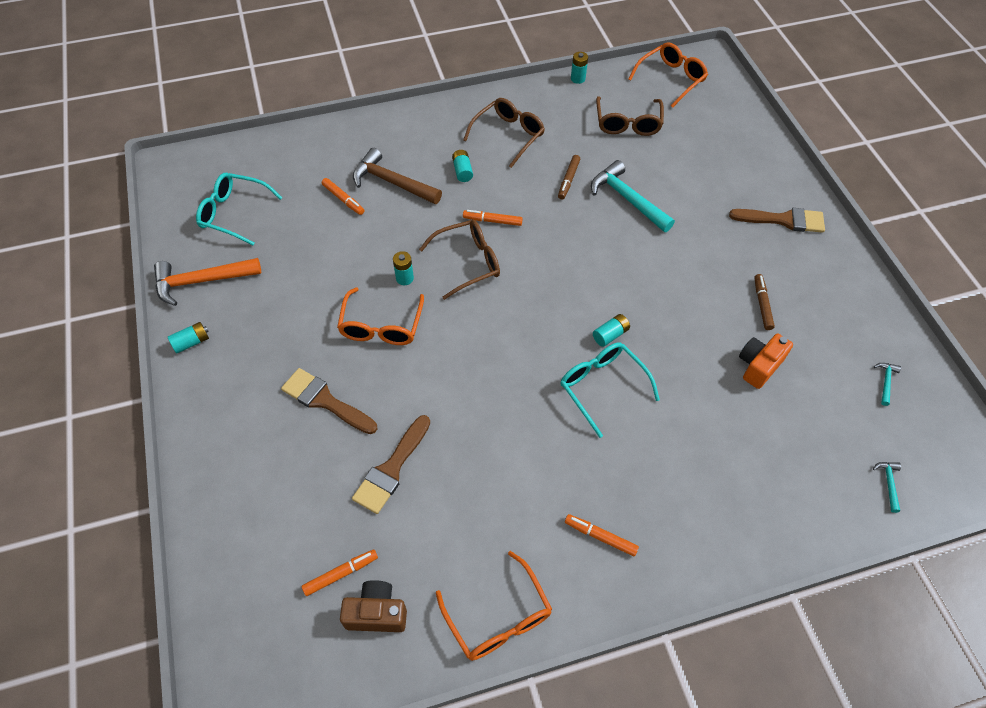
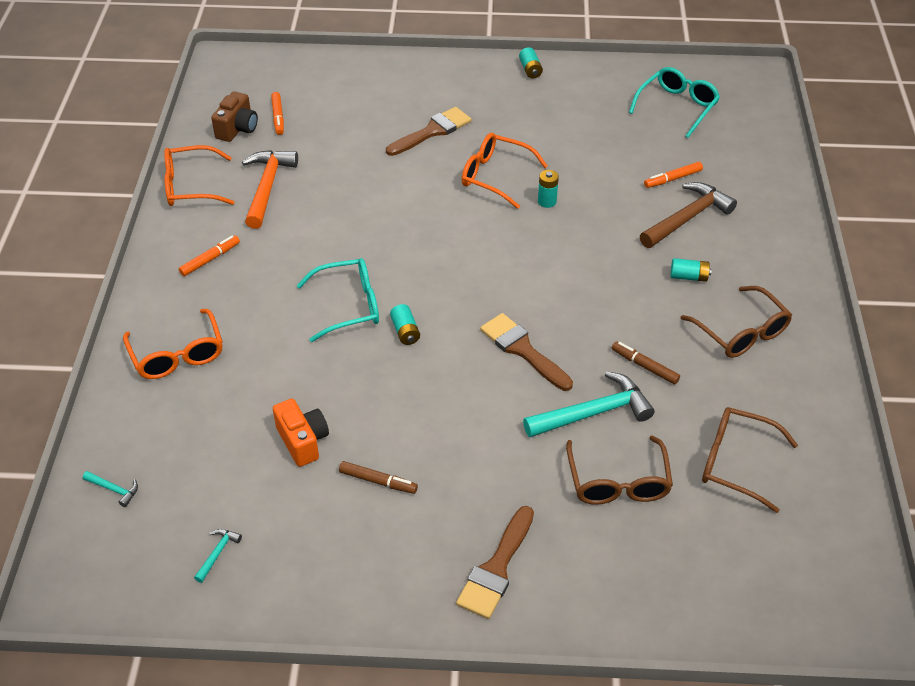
camera: 110 degrees right, 10 degrees down
orange hammer [154,258,261,306] -> orange hammer moved to [242,150,298,229]
brown brush [352,415,430,514] -> brown brush moved to [480,313,573,391]
brown glasses [419,220,500,300] -> brown glasses moved to [566,436,673,505]
orange marker [463,210,523,226] -> none
turquoise battery [571,52,588,84] -> none
orange glasses [629,42,708,108] -> orange glasses moved to [123,309,223,379]
turquoise hammer [874,363,901,406] -> turquoise hammer turned 105 degrees counterclockwise [194,529,242,583]

